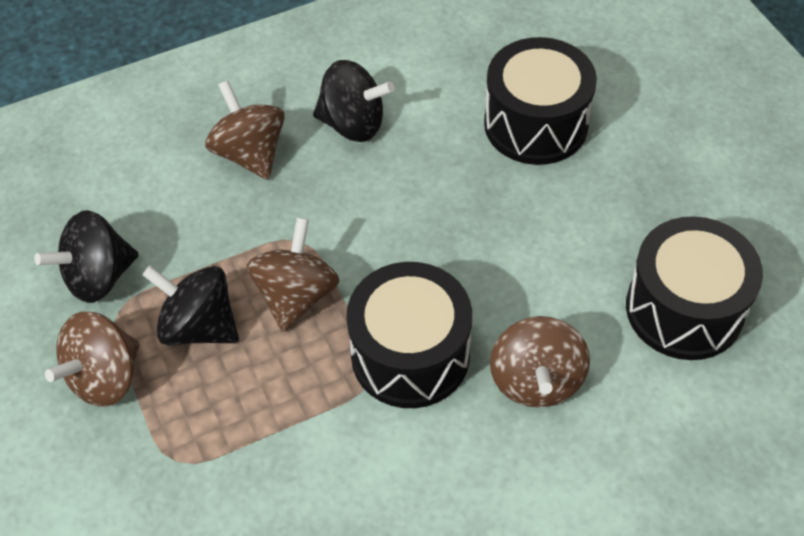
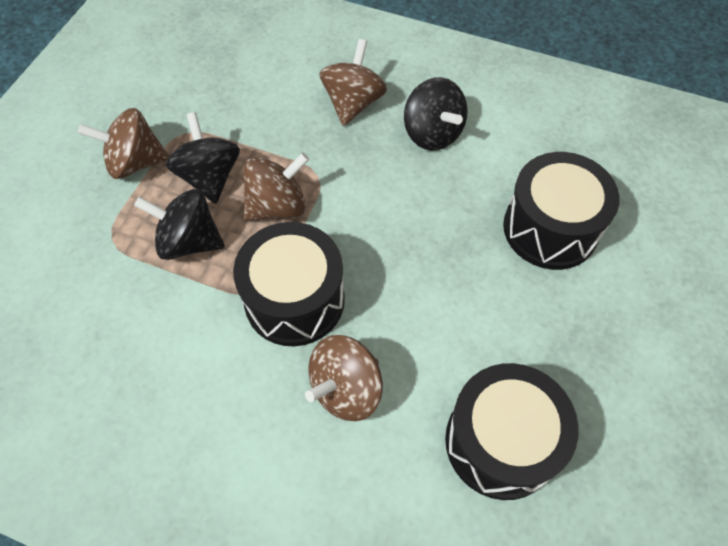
camera: 45 degrees right, 5 degrees up
black spinning top [34,210,139,303] -> black spinning top moved to [134,189,225,260]

